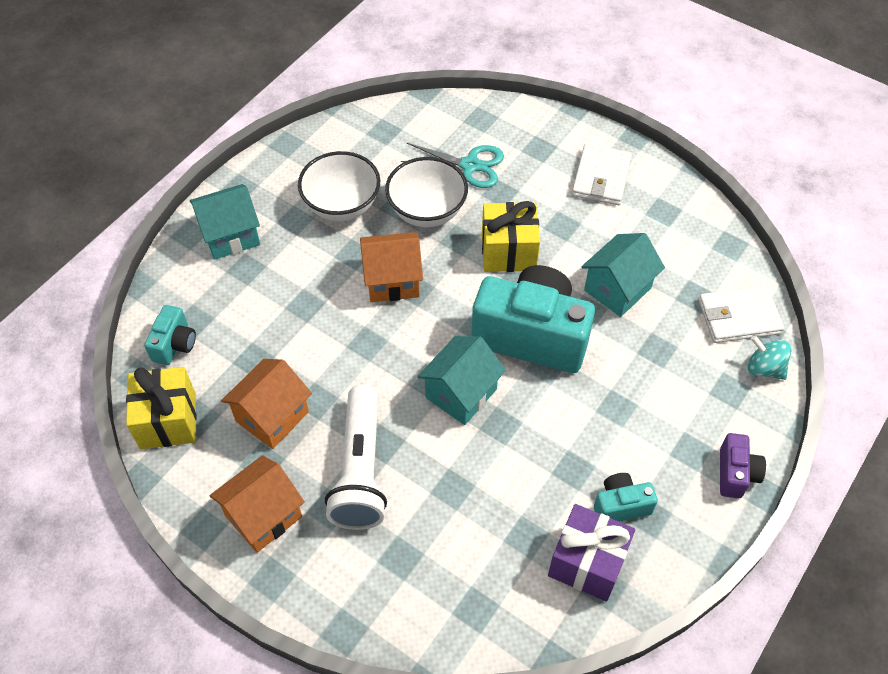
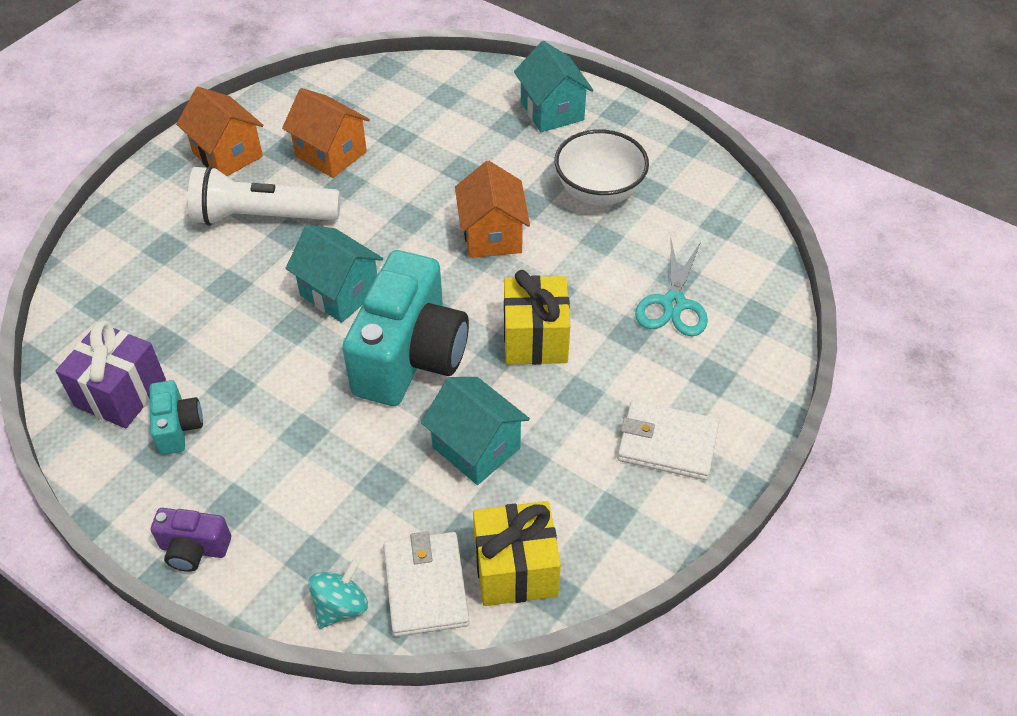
camera: 90 degrees right, 5 degrees down
yellow gift [126,367,196,449] -> yellow gift moved to [473,501,561,606]
turquoise camera [144,305,196,365] -> none
white bowl [385,157,468,227] -> none

